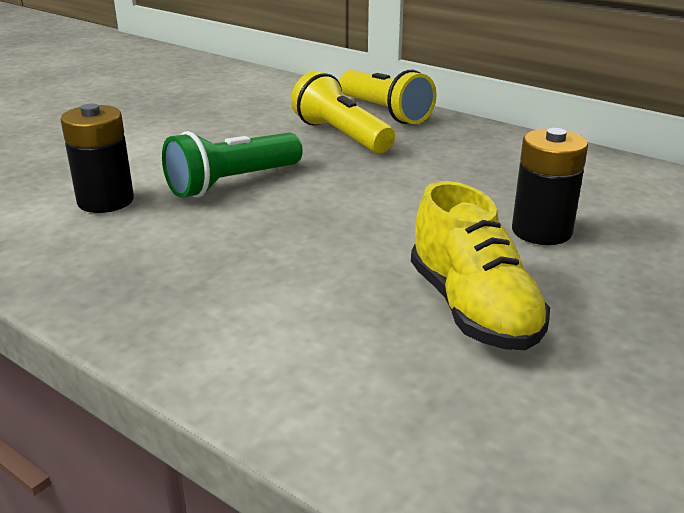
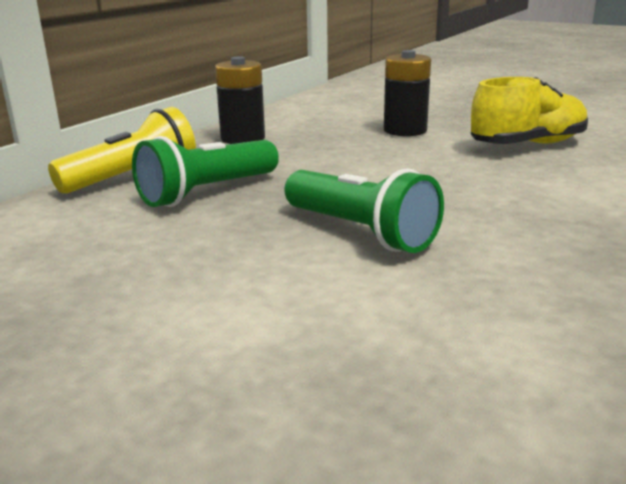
camera: 95 degrees left, 5 degrees down
black battery [60,104,134,213] -> black battery moved to [215,57,265,144]
yellow flashlight [291,71,395,153] -> green flashlight [132,136,279,207]

